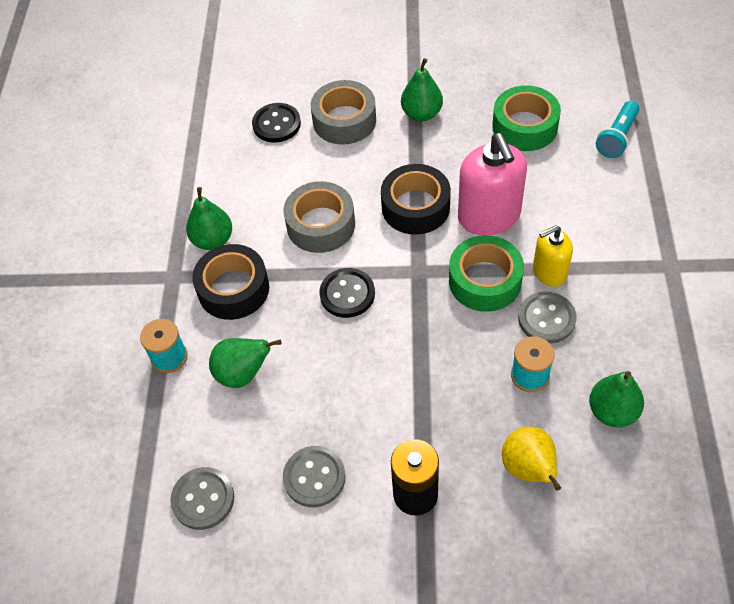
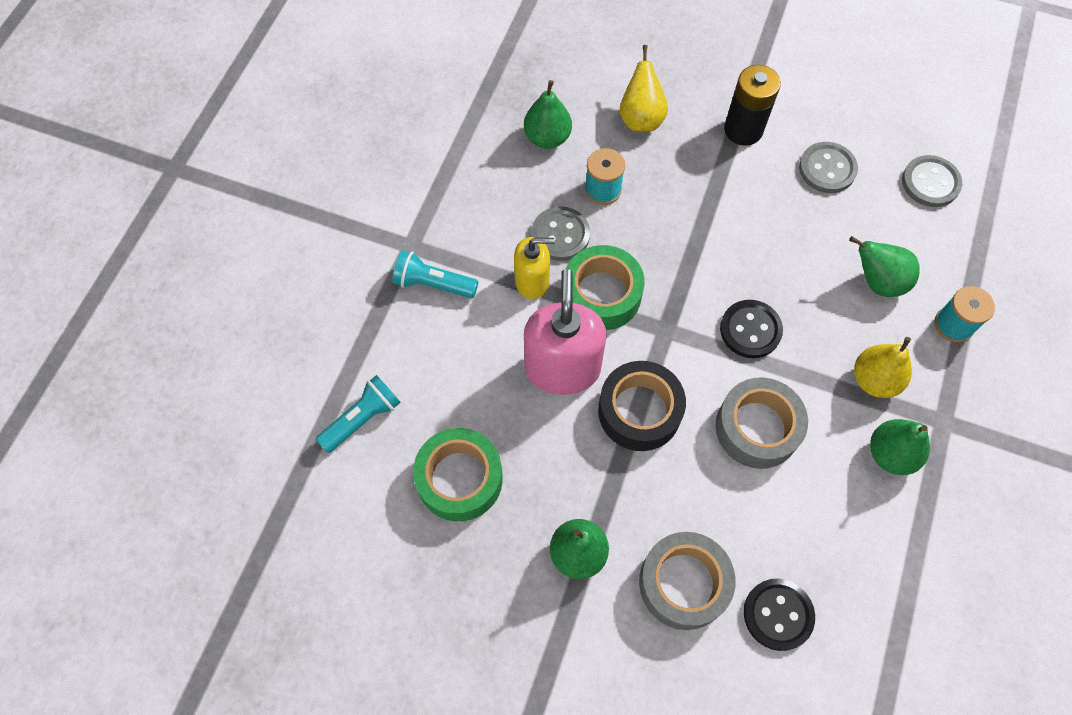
camera: 165 degrees left, 10 degrees up
black tape [192,244,269,320] -> yellow pear [854,337,912,398]
none -> turquoise flashlight [393,250,478,298]

